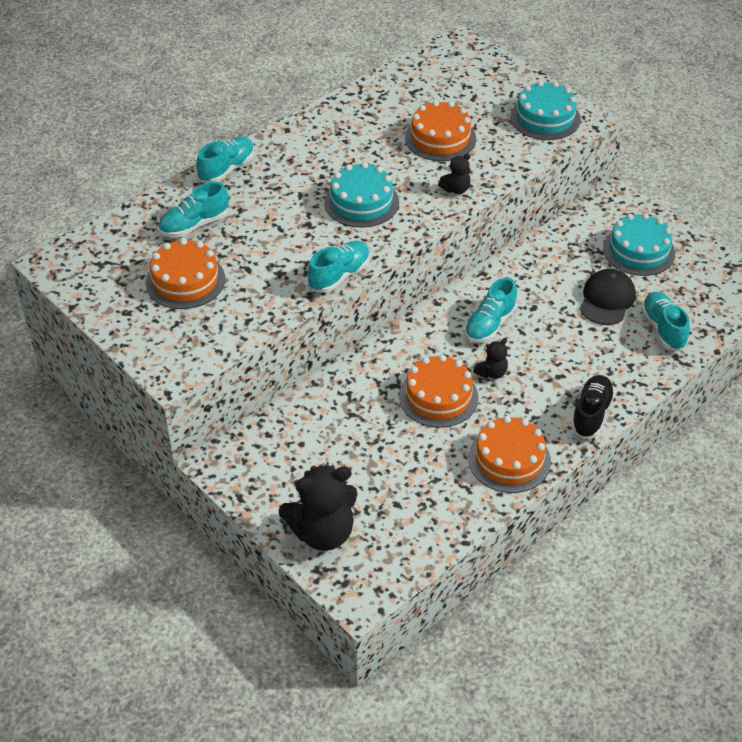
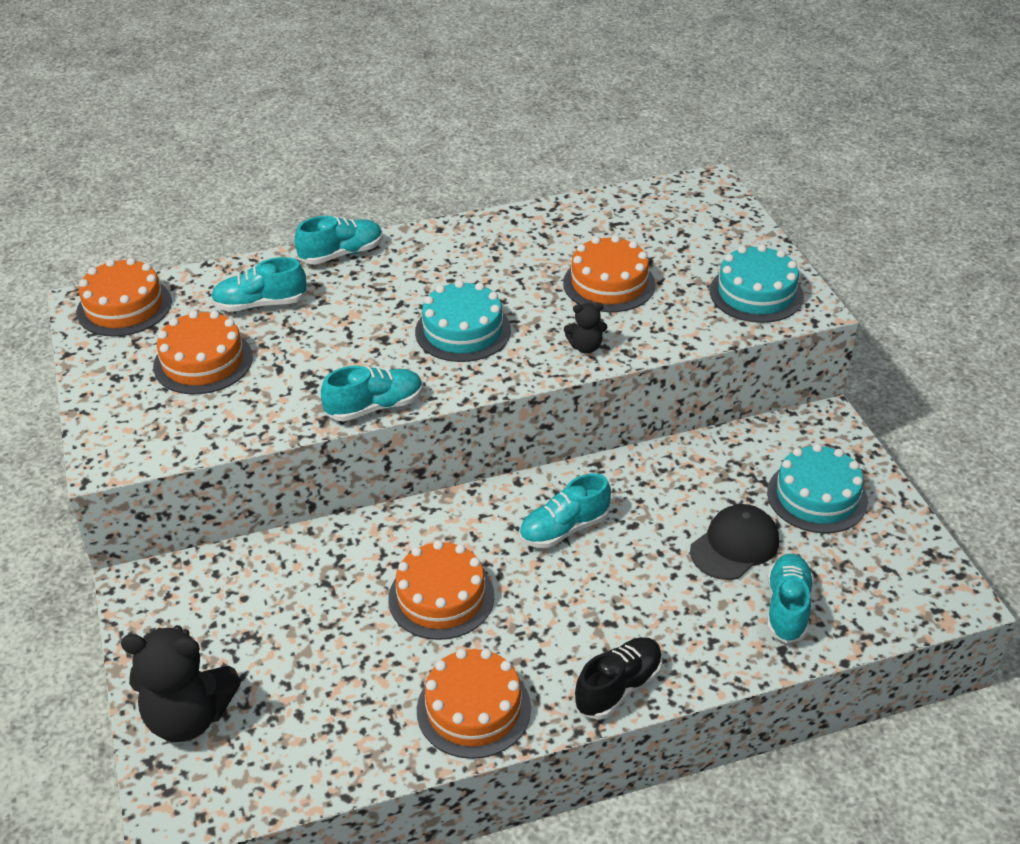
camera: 25 degrees right, 5 degrees down
black teddy bear [473,338,508,379] -> none
none -> orange cake [76,258,172,336]

